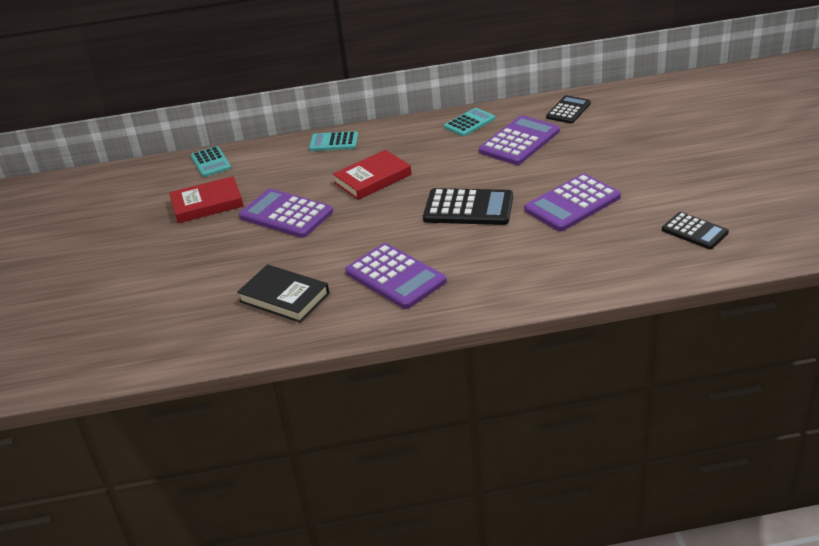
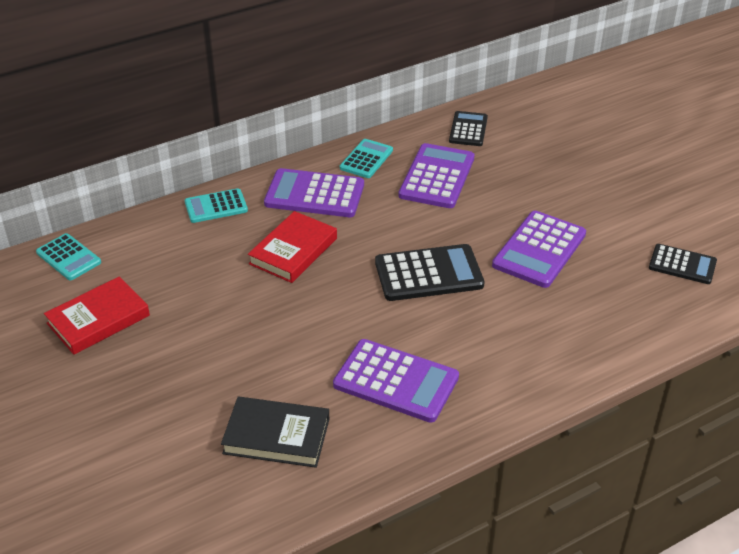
camera: 25 degrees left, 5 degrees up
purple calculator [239,189,333,238] -> purple calculator moved to [264,168,364,217]

